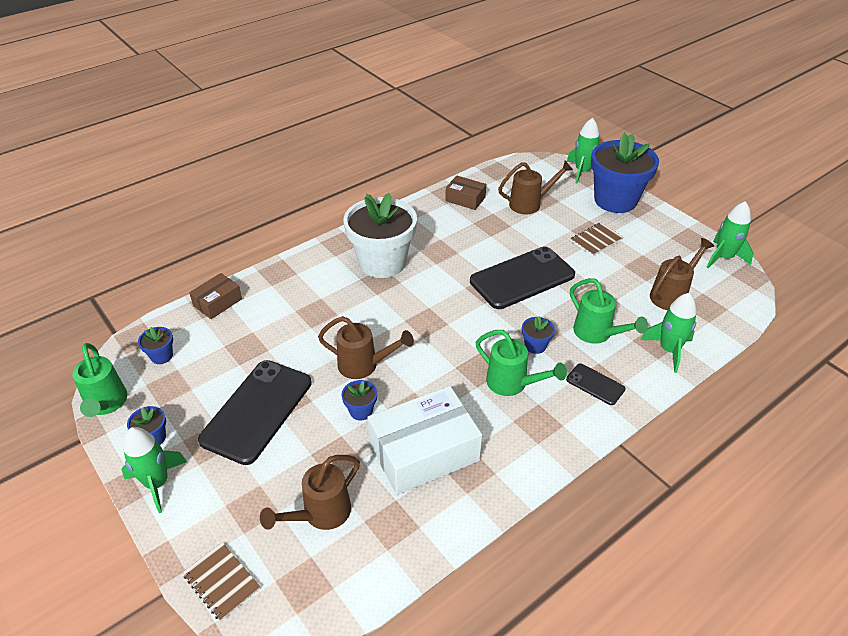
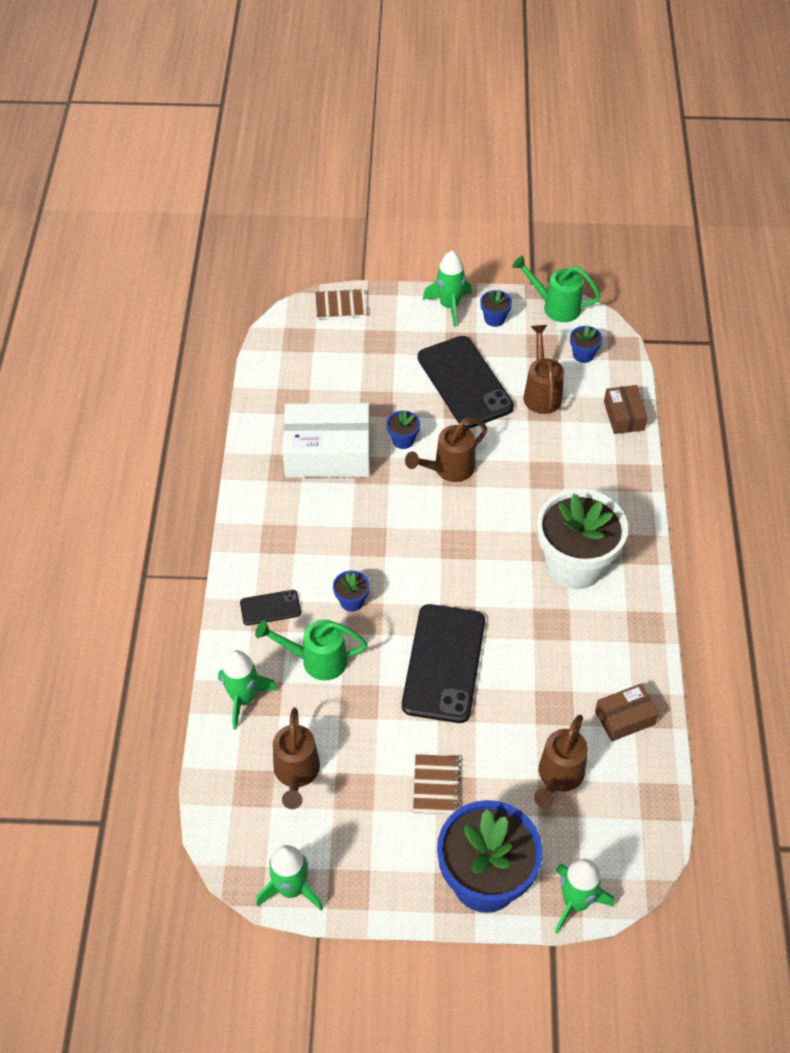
camera: 130 degrees right, 10 degrees up
brown watering can [260,455,360,530] -> brown watering can moved to [523,325,564,414]
white box [367,386,482,495] -> white box turned 75 degrees clockwise [283,403,370,478]
green watering can [476,330,567,396] -> none

